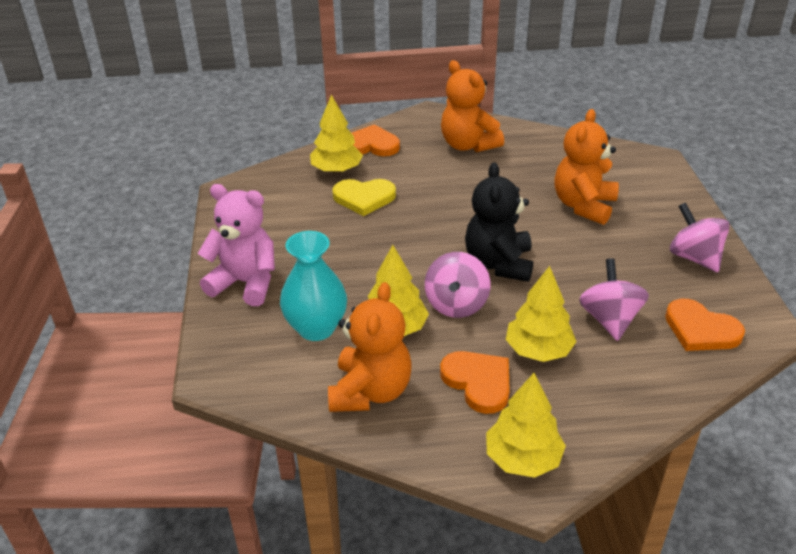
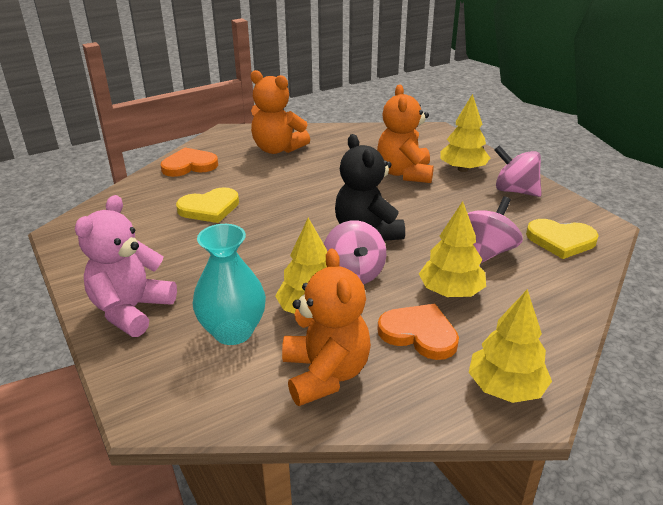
camera: 25 degrees left, 5 degrees down
pink teddy bear [198,184,275,306] -> pink teddy bear turned 60 degrees counterclockwise [75,195,177,337]
yellow tree [310,95,363,174] -> yellow tree moved to [440,94,490,172]
pink spinning top [579,258,649,341] -> pink spinning top turned 60 degrees clockwise [468,197,523,264]
orange heart [665,299,745,351] -> yellow heart [526,219,599,259]

